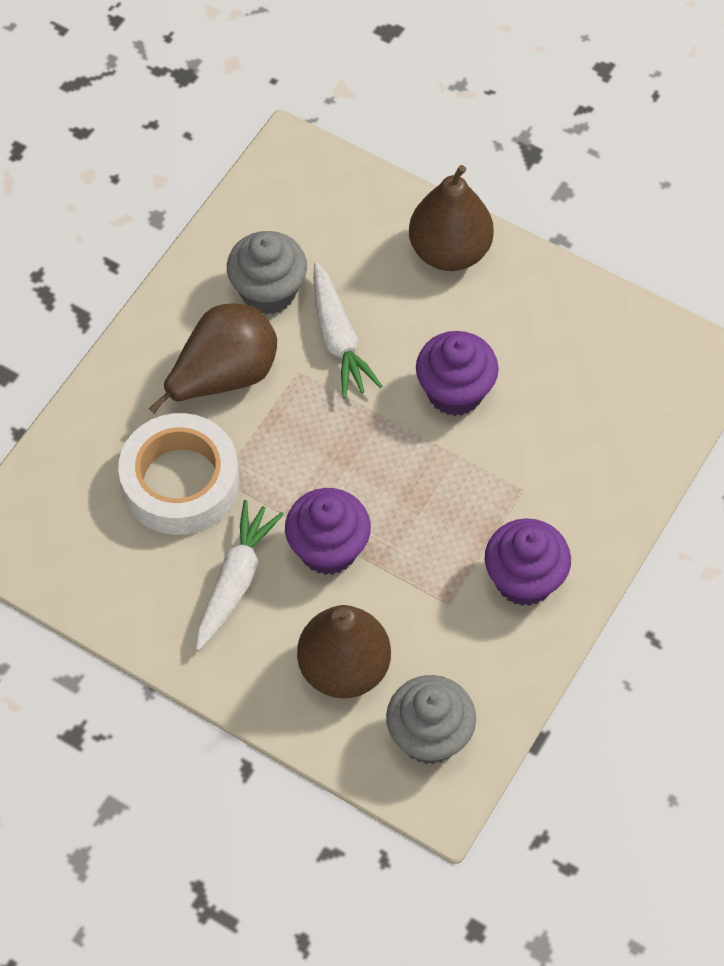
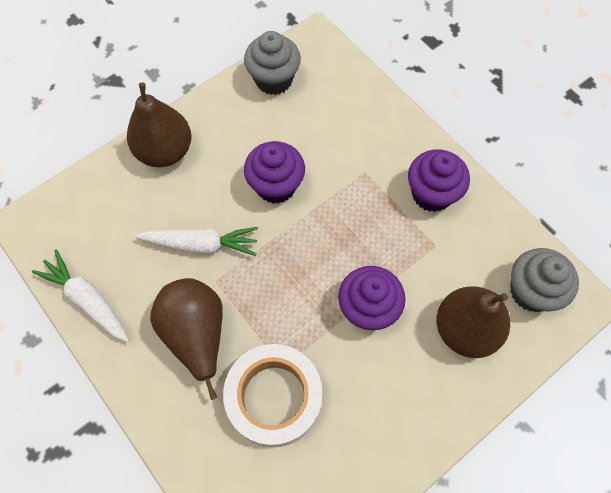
camera: 70 degrees left, 5 degrees up
white carrot [196,500,284,651] -> white carrot moved to [32,249,129,342]
grey cupcake [227,231,307,315] -> grey cupcake moved to [244,31,301,95]

